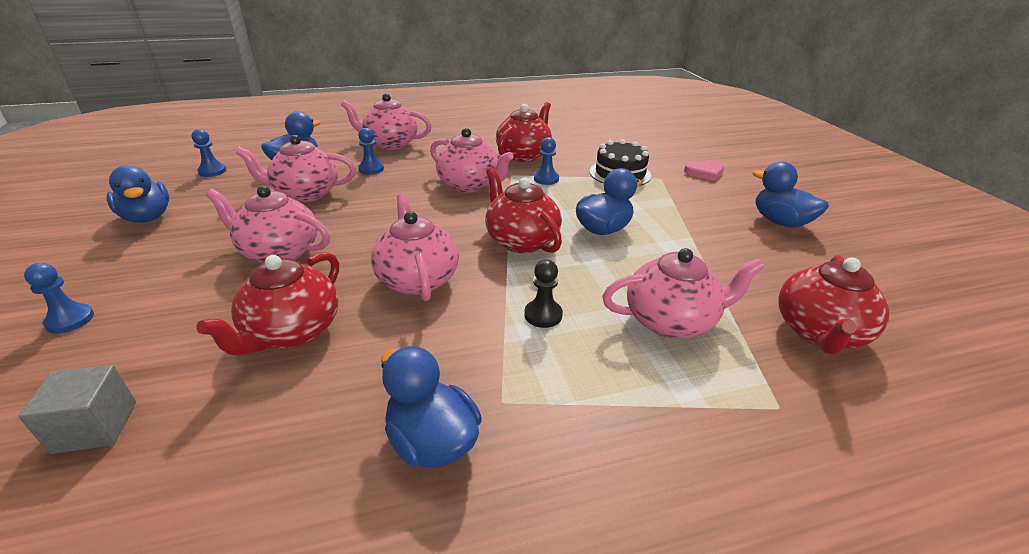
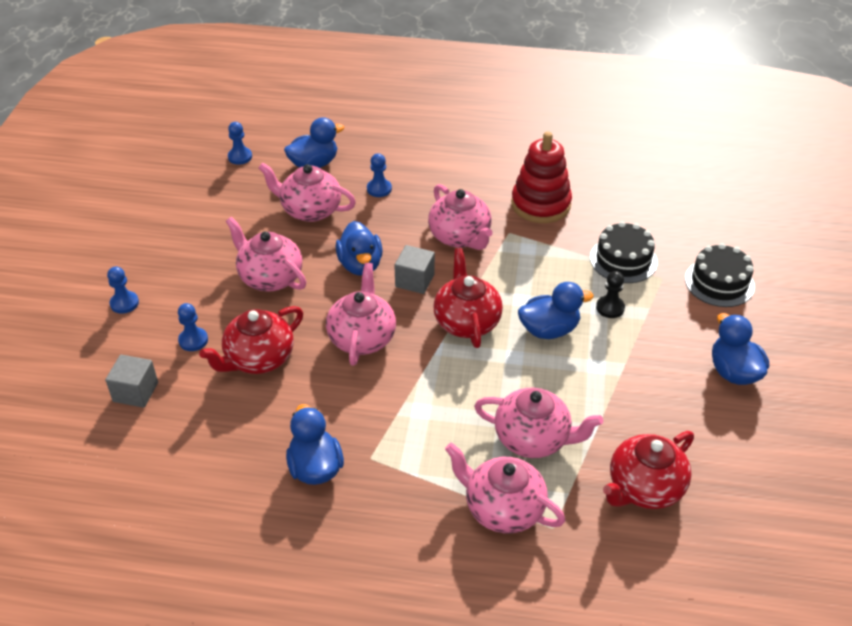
camera: 25 degrees right, 10 degrees up
blue duck [107,165,169,223] -> blue duck moved to [336,221,383,276]
pink teapot [341,93,432,150] -> pink teapot moved to [445,443,565,533]
red teapot [496,102,552,162] -> red stacking toy [511,132,572,223]
black pawn [524,260,563,328] -> black pawn moved to [596,271,625,318]
blue pawn [534,137,559,185] -> blue pawn moved to [178,303,208,351]
pink heart [684,160,724,181] -> black cake [685,243,755,307]
none -> grey cube [395,245,435,294]

